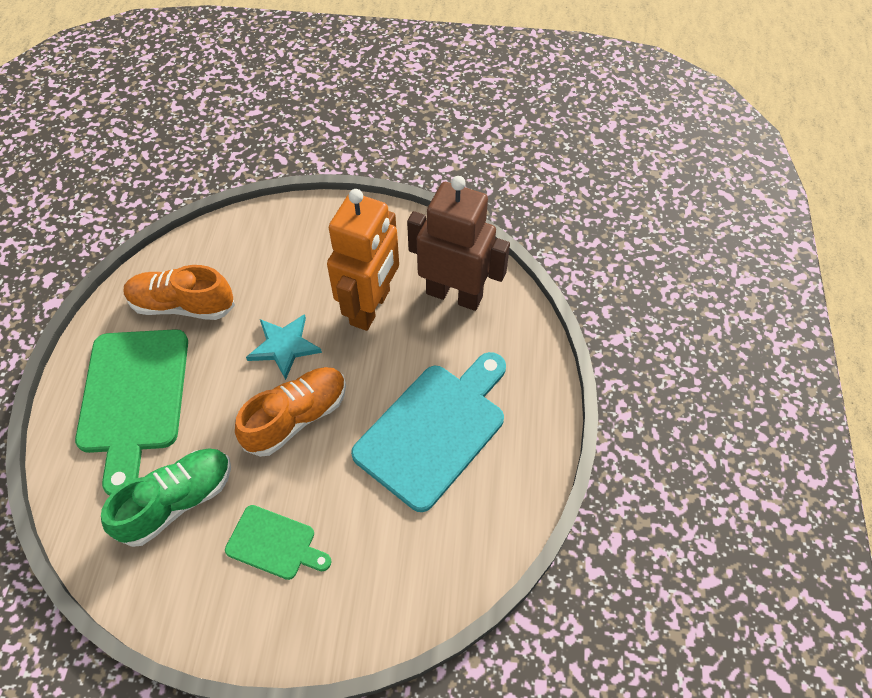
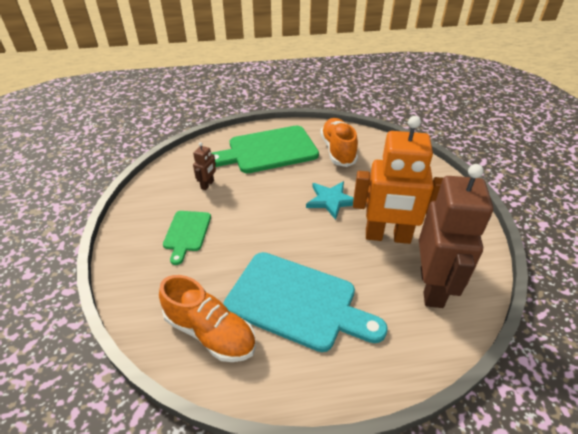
camera: 75 degrees right, 15 degrees down
green shoe [101,448,231,547] -> brown robot [193,142,216,190]
orange shoe [235,367,346,457] -> orange shoe moved to [159,275,256,362]

